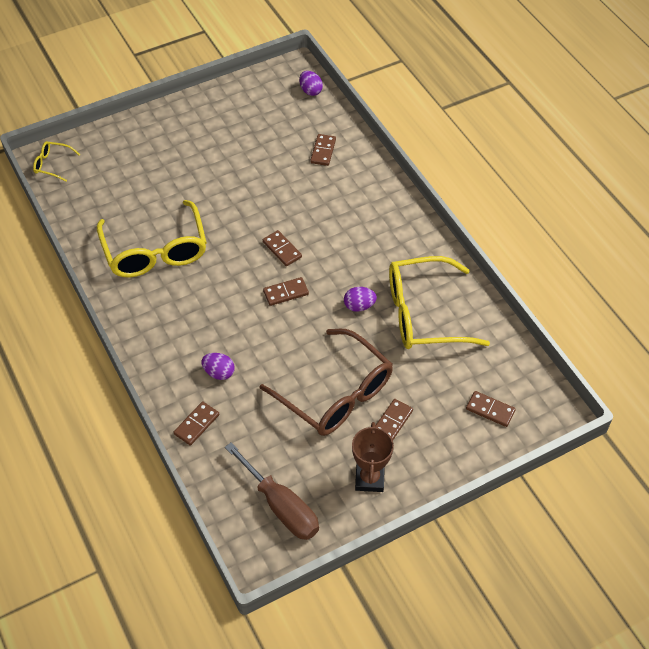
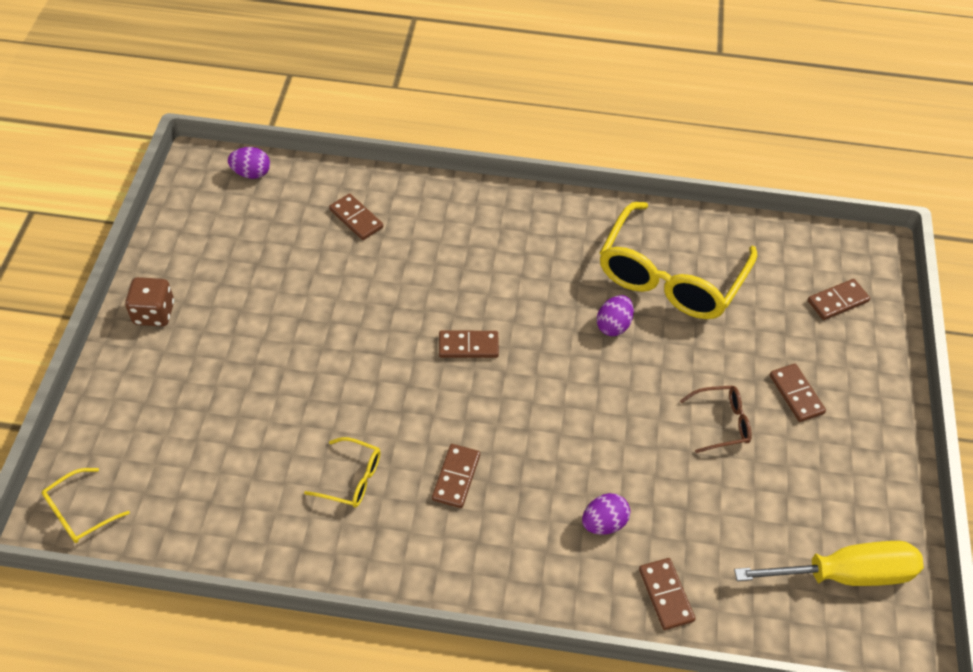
camera: 55 degrees left, 0 degrees up
yellow glasses [97,200,207,277] -> yellow glasses [304,437,380,508], size x0.44
brown screwdriver [225,442,319,540] -> yellow screwdriver [734,541,924,586]
brown glasses [260,329,393,436] -> brown glasses [680,386,752,453], size x0.44
brown domino [263,277,309,306] -> brown domino moved to [432,444,480,508]
brown trophy [352,422,394,492] -> none
none -> brown dice [125,277,174,326]

